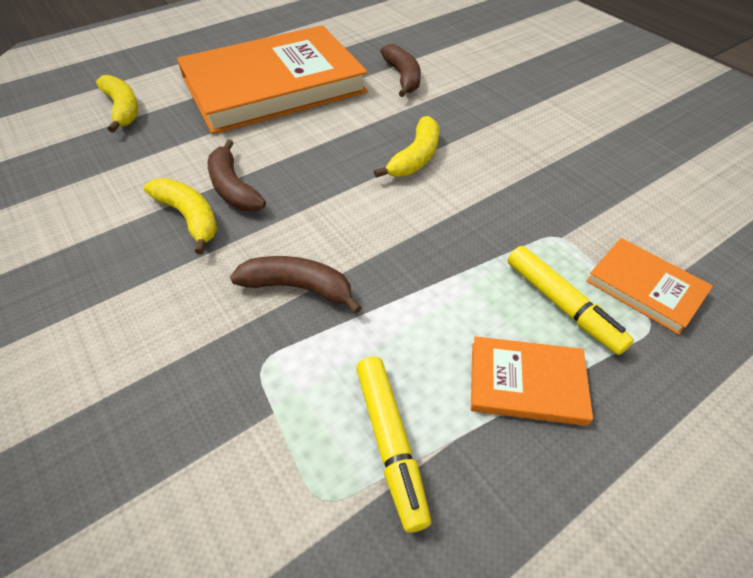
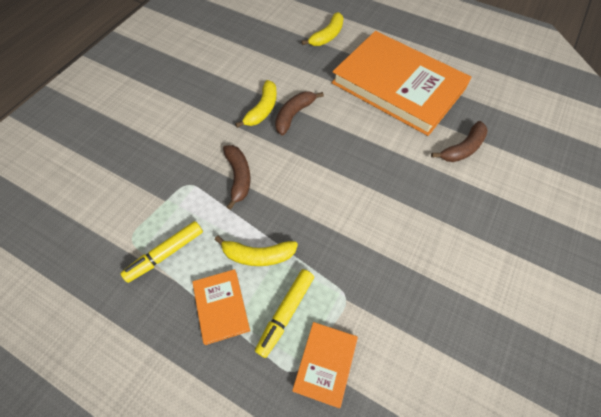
camera: 65 degrees right, 10 degrees up
yellow banana [374,116,439,178] -> yellow banana moved to [215,236,298,266]

